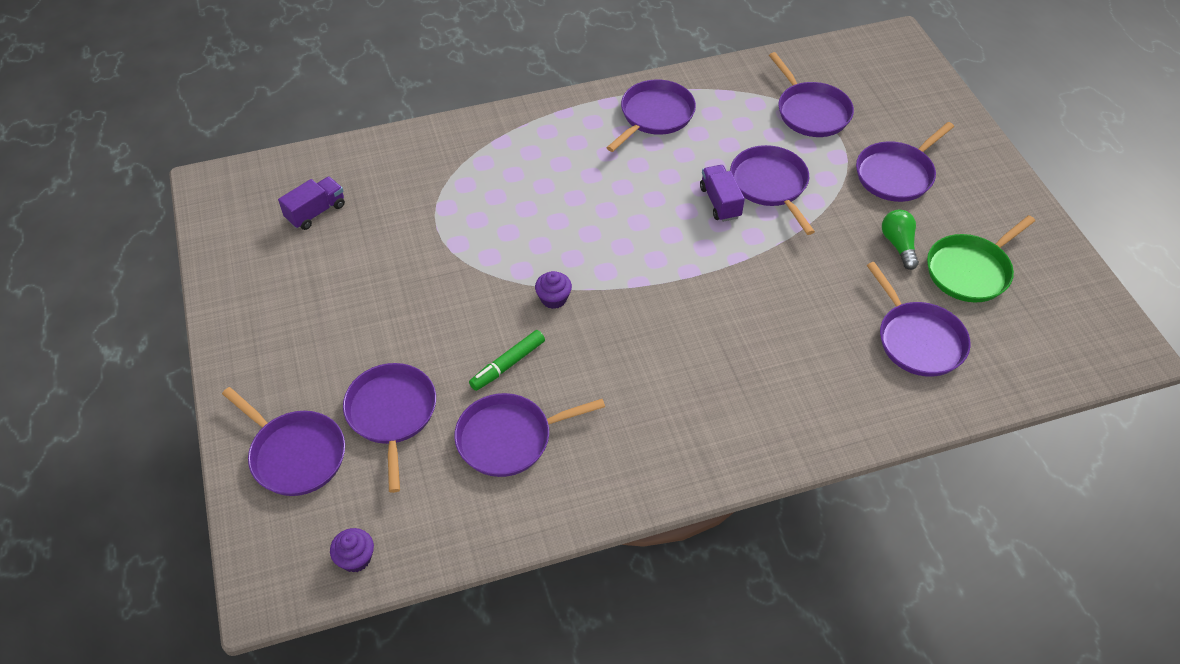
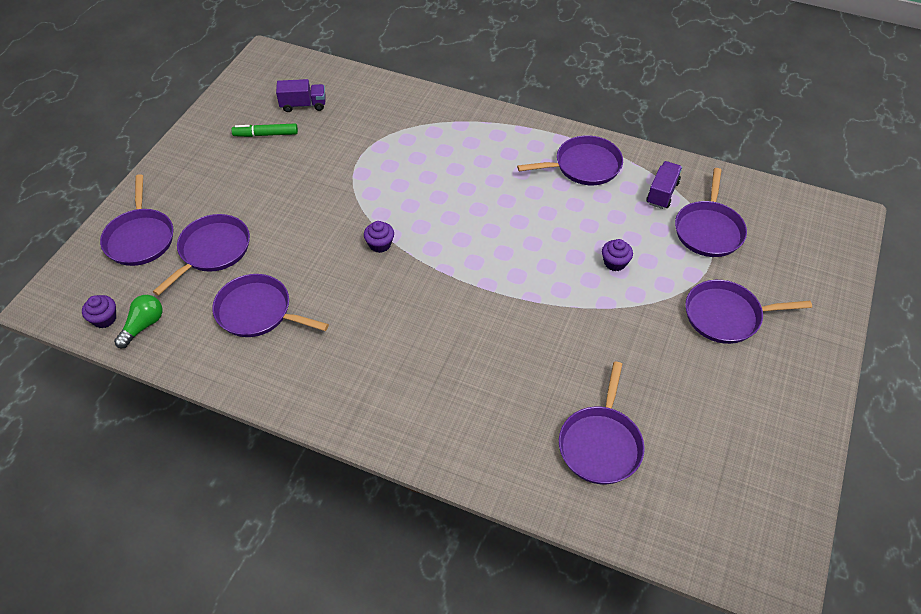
camera: 40 degrees right, 0 degrees up
green marker [469,330,545,391] -> green marker moved to [231,123,298,137]
purple truck [700,165,745,222] -> purple truck moved to [646,161,682,209]
purple pan [730,145,815,235] -> purple cupcake [602,239,633,271]
green light bulb [882,209,919,270] -> green light bulb moved to [114,295,162,348]
green pan [927,215,1035,302] -> none

